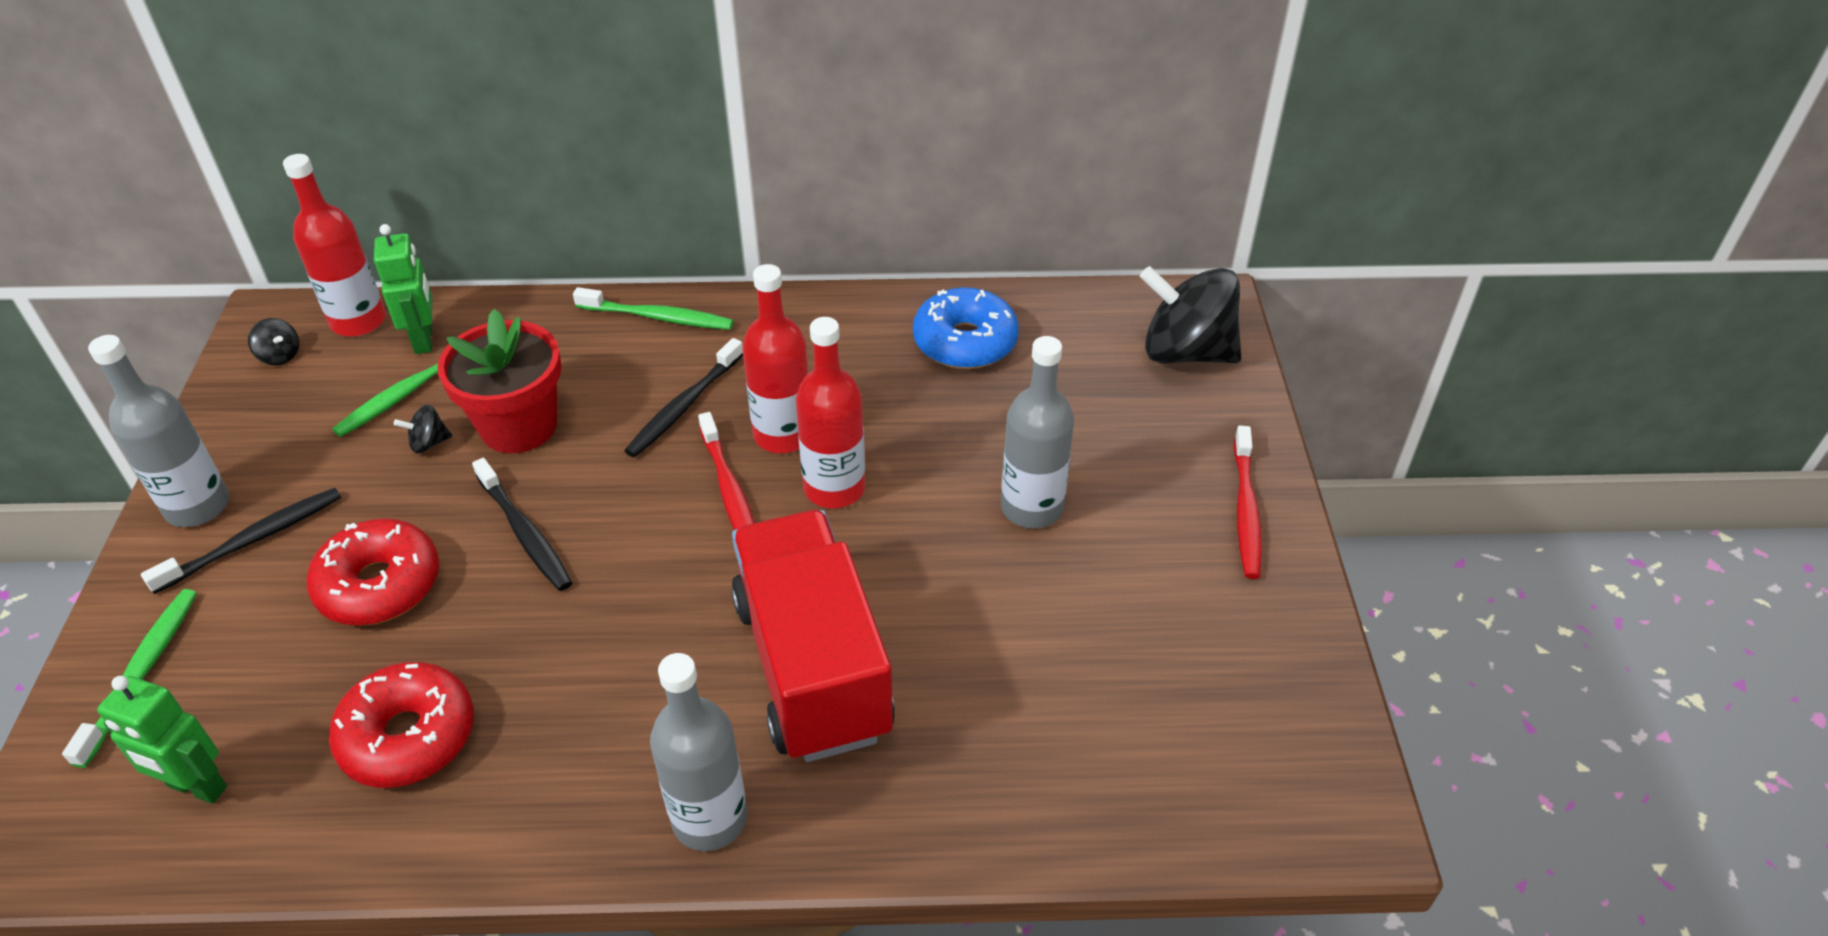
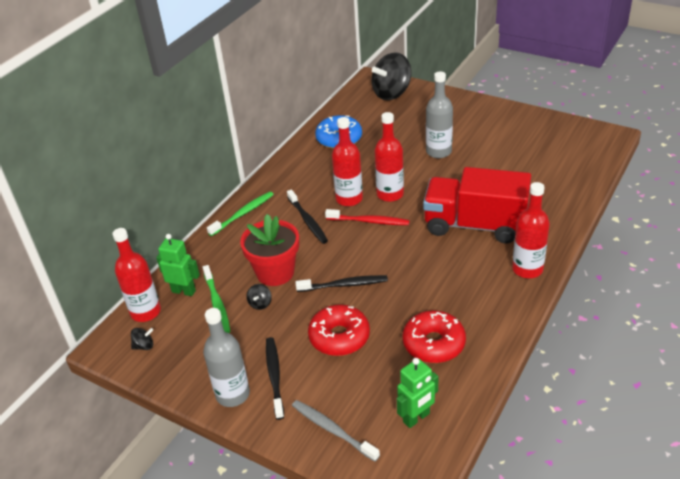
camera: 55 degrees left, 5 degrees down
green toothbrush [62,589,197,768] -> grey toothbrush [292,400,380,462]
grey bottle [650,653,747,851] -> red bottle [512,182,550,278]
red toothbrush [1234,426,1262,579] -> none

